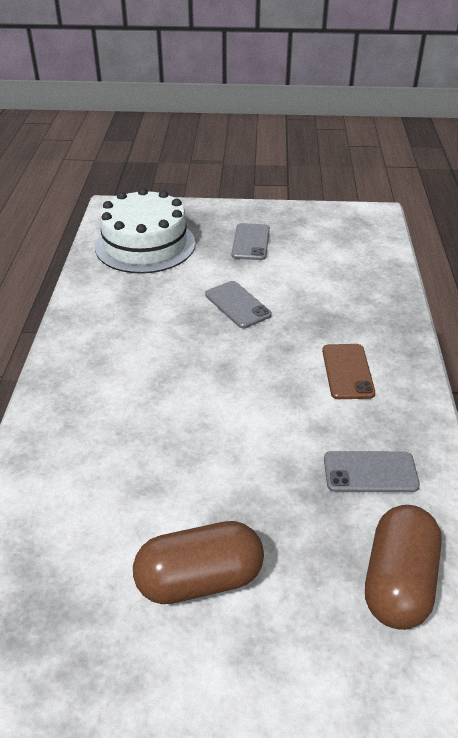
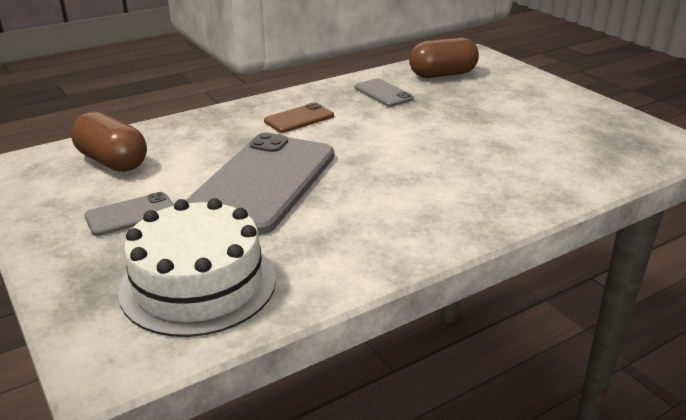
camera: 125 degrees left, 10 degrees down
brown capsule [133,521,264,604] -> brown capsule moved to [71,111,147,172]
grey phone [205,281,272,328] -> grey phone [186,133,334,235], size x2.23

